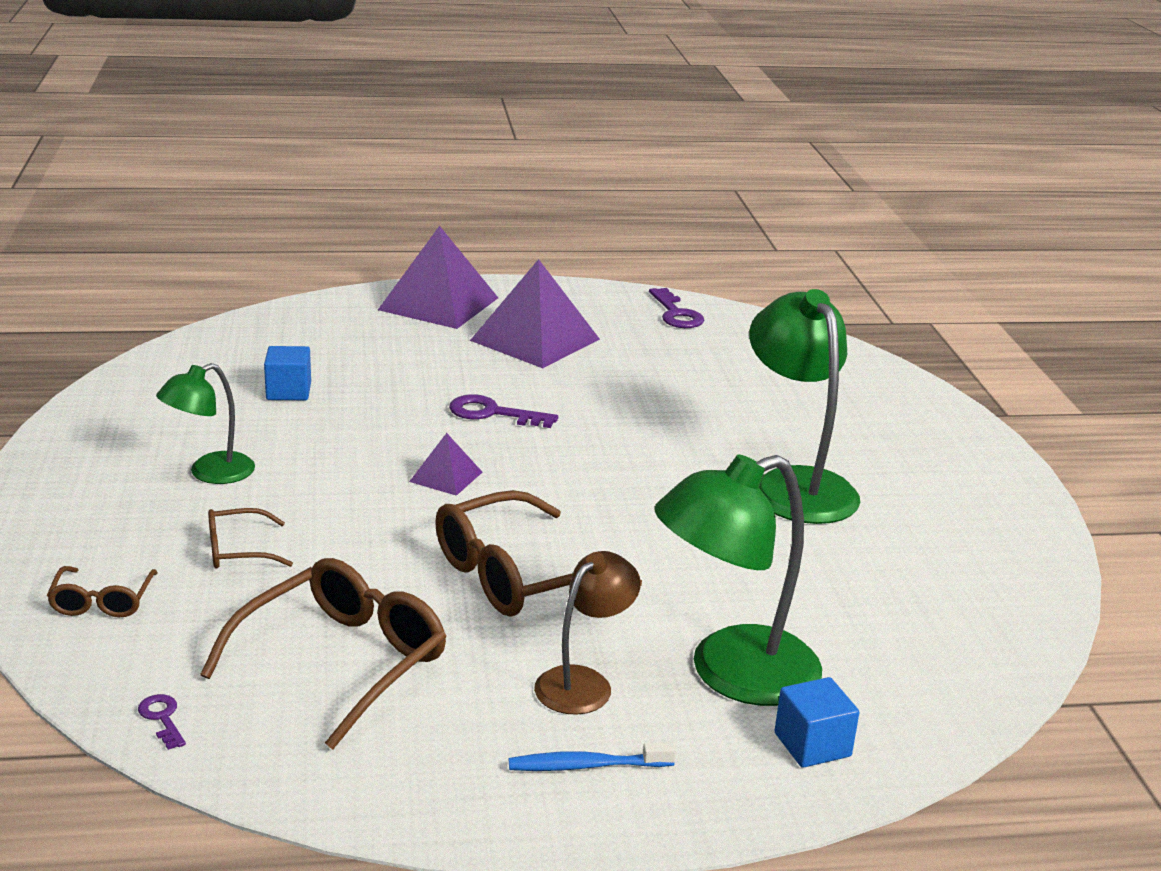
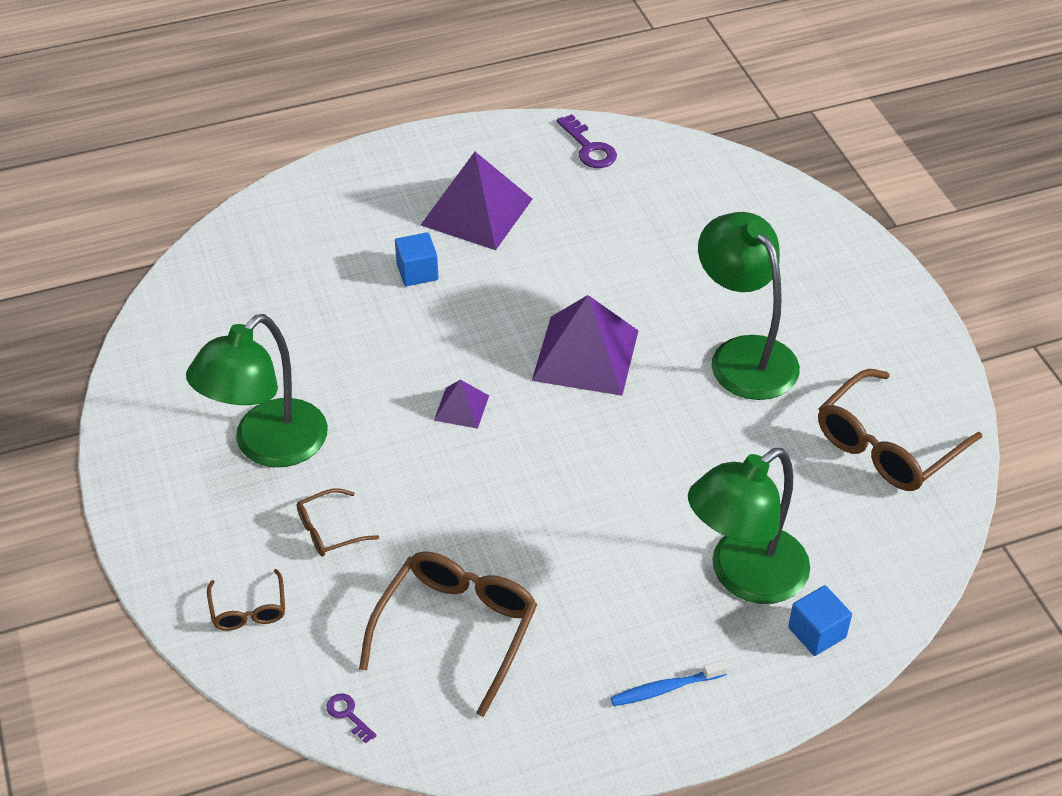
camera: 10 degrees left, 20 degrees up
green lamp [156,363,255,484] -> green lamp [186,314,328,467], size x1.72
blue cube [264,346,311,400] -> blue cube moved to [395,232,439,286]
purple pyramid [378,226,498,329] -> purple pyramid moved to [532,295,639,396]
brown glasses [435,490,642,616] -> brown glasses moved to [818,369,982,491]
purple key [449,394,558,428] -> none
brown lamp [534,551,641,715] -> none

